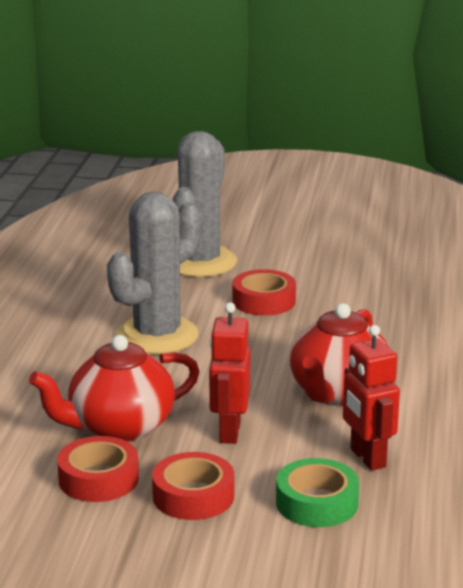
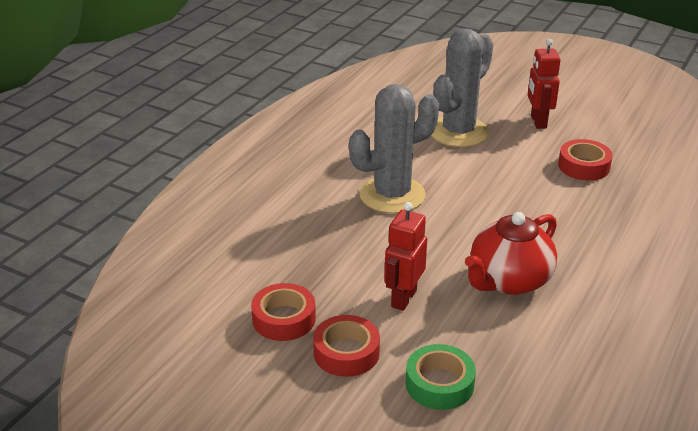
camera: 20 degrees right, 10 degrees up
red teapot [29,335,200,442] -> none
red tape [232,269,296,316] -> red tape moved to [558,139,613,181]
red robot [343,325,400,471] -> red robot moved to [528,39,560,129]

